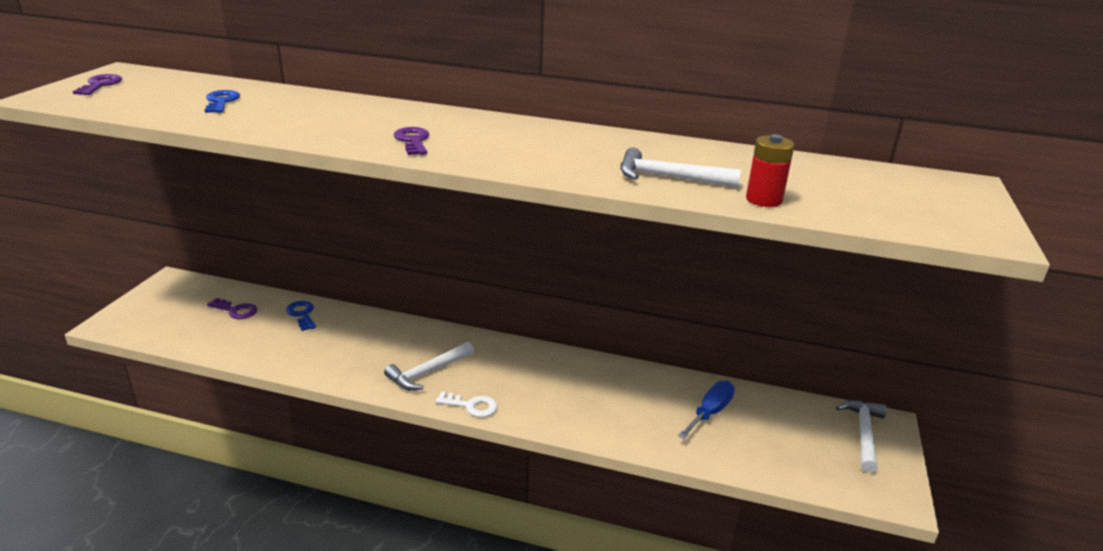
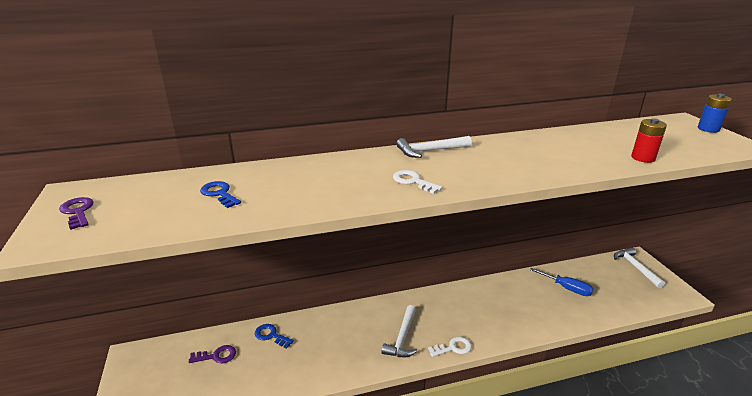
camera: 30 degrees left, 0 degrees up
purple key [394,127,429,155] -> white key [393,170,442,194]
white hammer [621,148,741,188] -> white hammer moved to [396,136,472,158]
blue screwdriver [678,381,735,439] -> blue screwdriver turned 120 degrees clockwise [530,268,593,296]
none -> blue battery [698,94,732,133]

